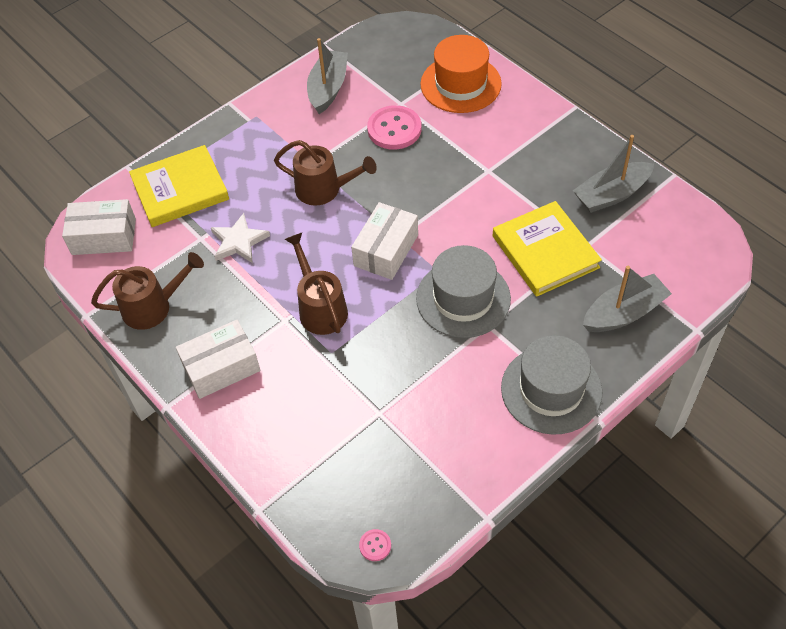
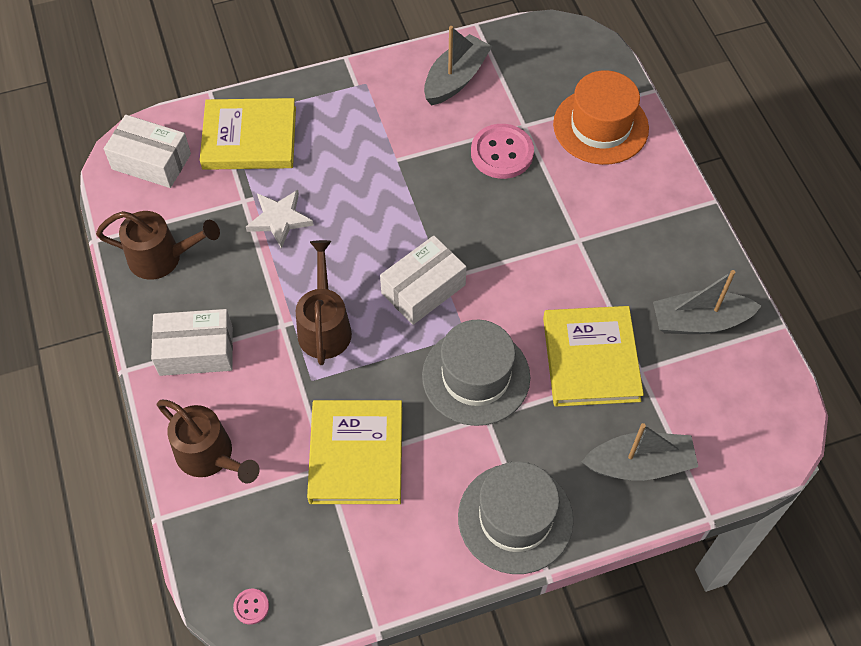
camera: 20 degrees right, 5 degrees up
brown watering can [274,140,377,206] -> brown watering can moved to [157,400,259,484]
none -> yellow book [307,400,402,504]

